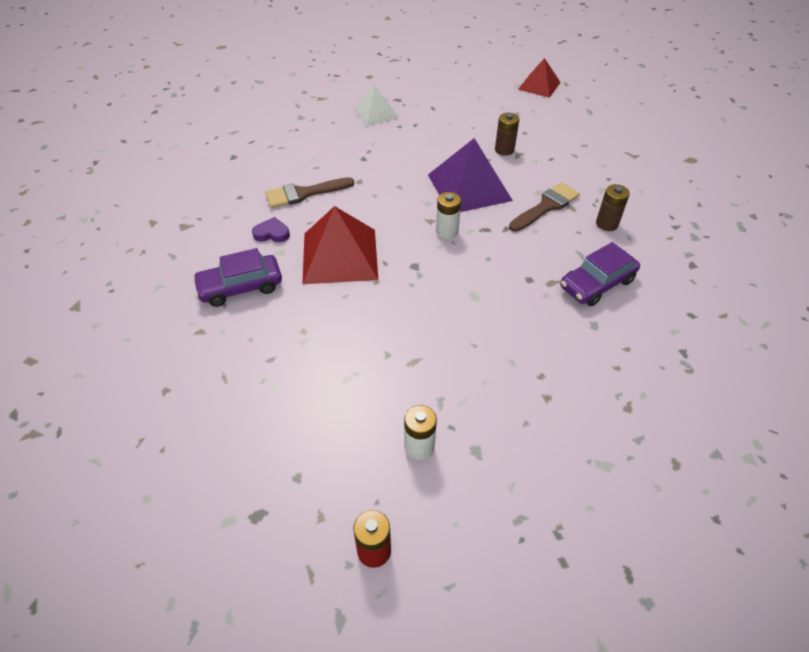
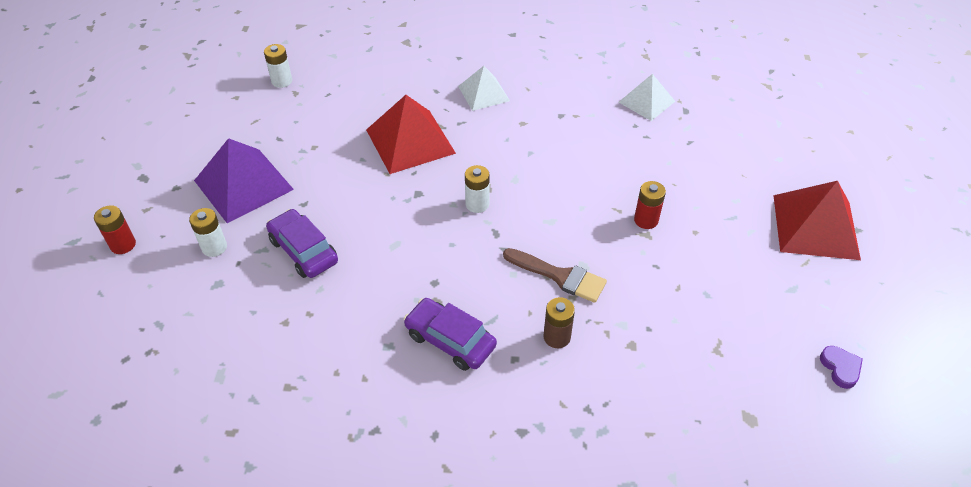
camera: 70 degrees right, 0 degrees up
purple car [193,248,282,307] -> purple car moved to [266,209,338,278]
purple heart [252,217,290,242] -> purple heart moved to [820,346,863,389]
brown brush [265,177,354,208] -> white pyramid [458,66,510,111]
purple pyramid [428,138,513,212] -> purple pyramid moved to [194,138,294,223]
brown battery [495,113,519,156] -> red battery [634,181,666,229]
red pyramid [518,58,561,98] -> red pyramid [773,181,861,260], size x1.63
none -> white battery [264,44,292,88]

